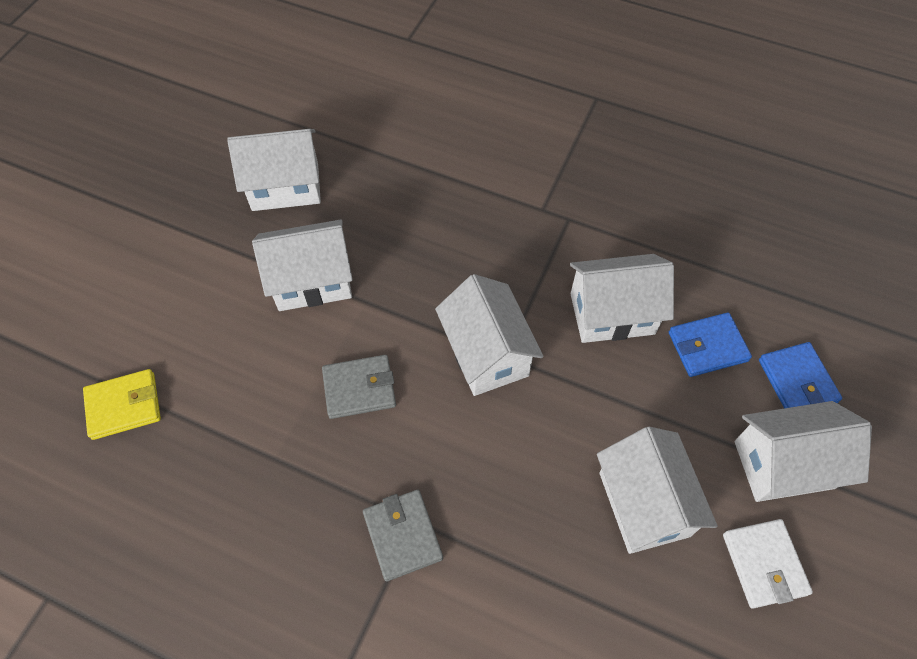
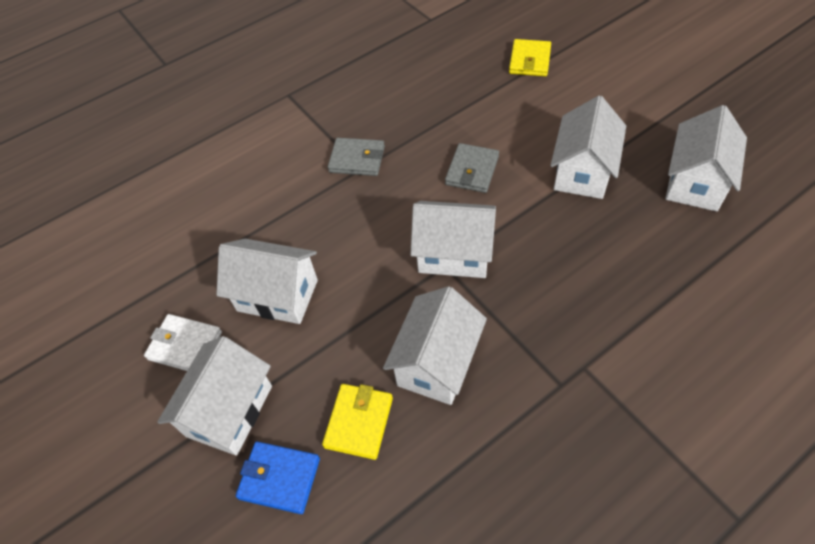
camera: 125 degrees right, 5 degrees down
blue wallet [669,312,752,377] -> yellow wallet [322,384,393,460]

